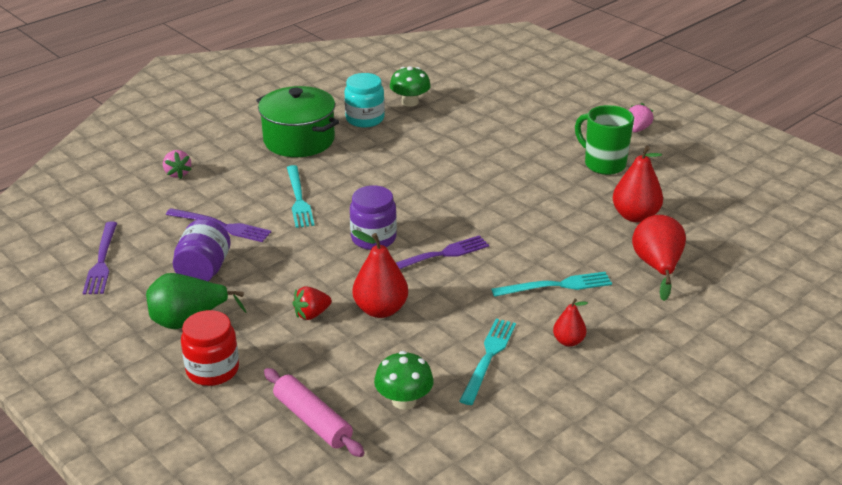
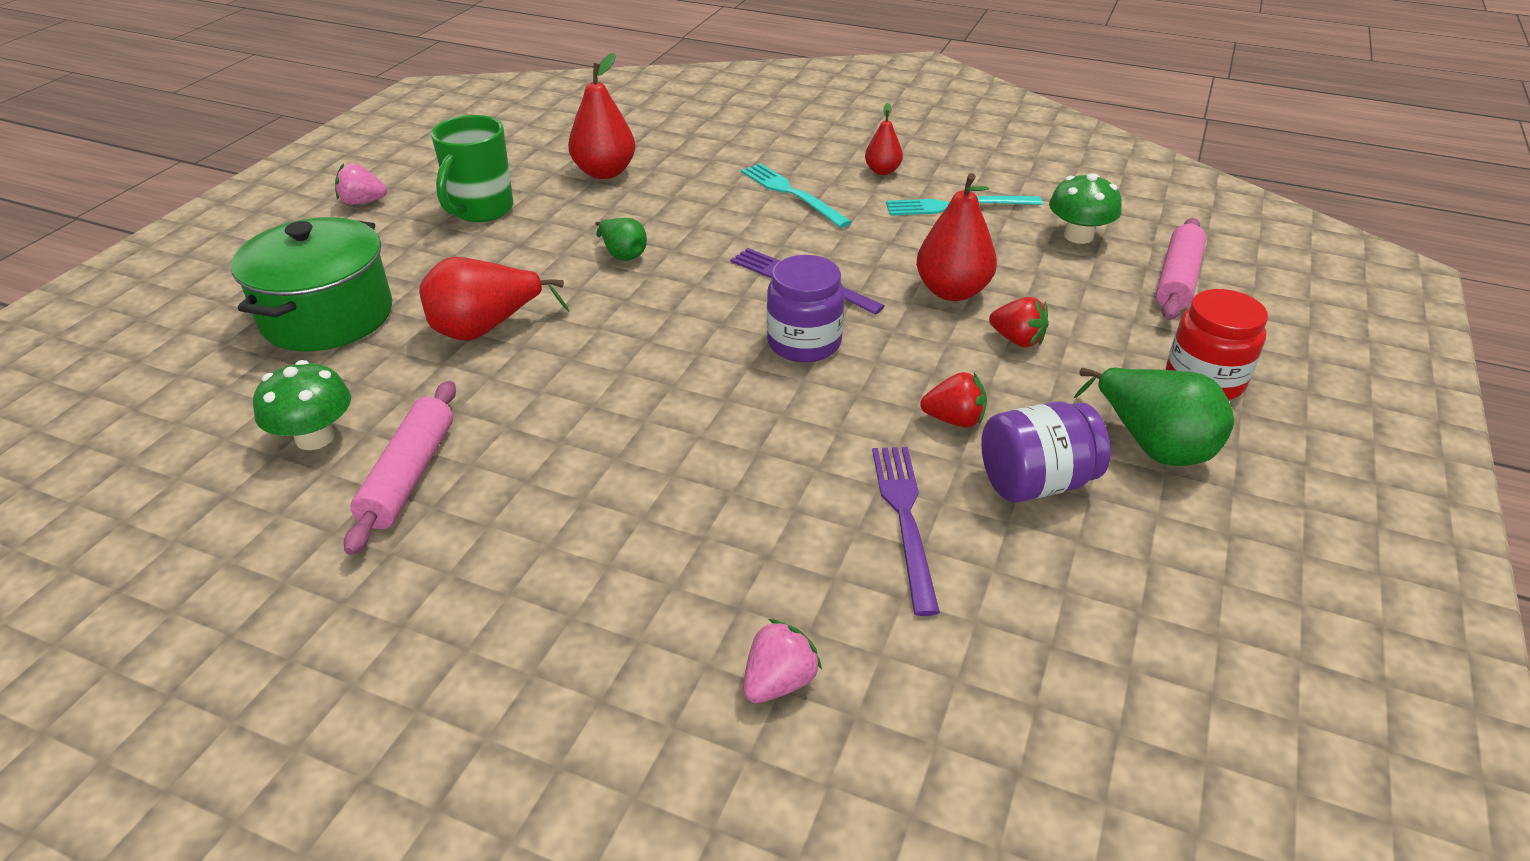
camera: 115 degrees left, 5 degrees up
purple fork [83,221,117,295] -> none
green pot [256,86,339,157] -> green pot moved to [231,217,392,351]
turquoise fork [287,165,315,228] -> none
turquoise jar [344,73,385,128] -> pink rolling pin [344,381,456,555]
red pear [632,215,686,301] -> red pear moved to [419,257,569,341]
none -> green pear [595,218,647,261]
none -> red strawberry [920,372,987,428]

